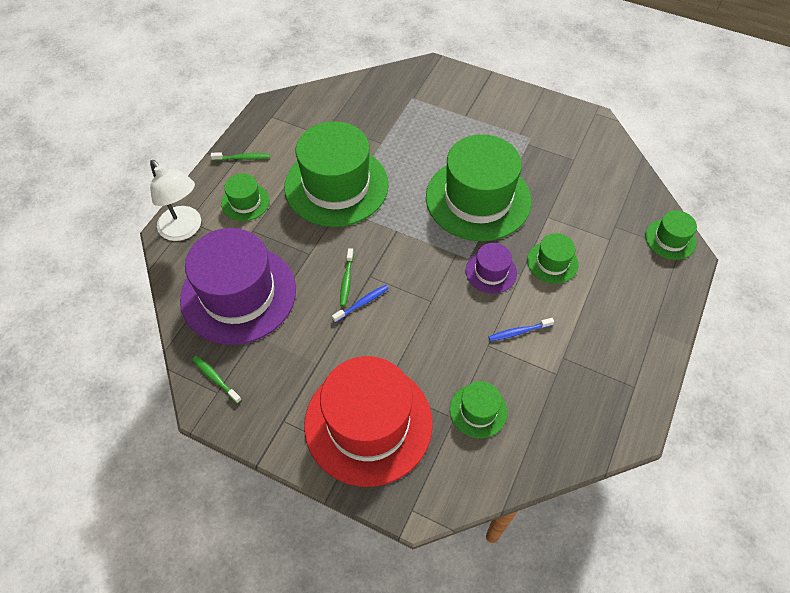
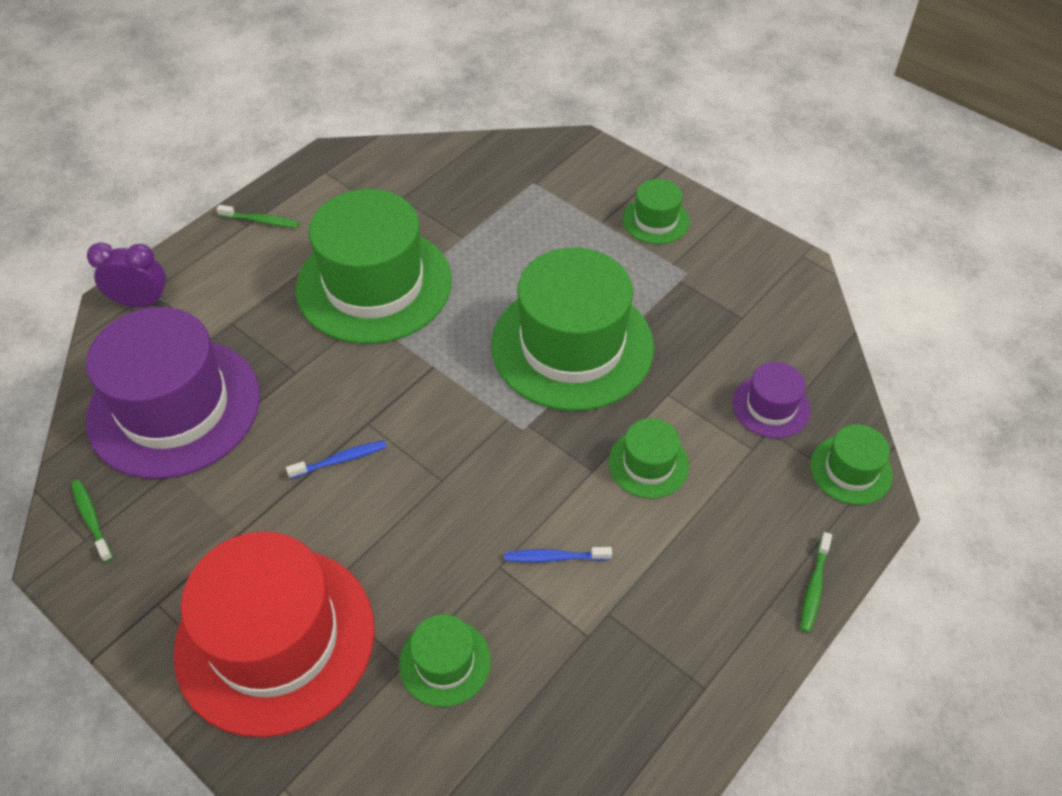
camera: 15 degrees right, 5 degrees down
white lamp [150,160,201,241] -> purple clock [87,242,167,307]
green hat [221,173,270,221] -> green hat moved to [622,179,690,244]
green toothbrush [340,248,354,307] -> green toothbrush moved to [800,532,832,633]
purple hat [466,243,517,294] -> purple hat moved to [732,362,811,438]

